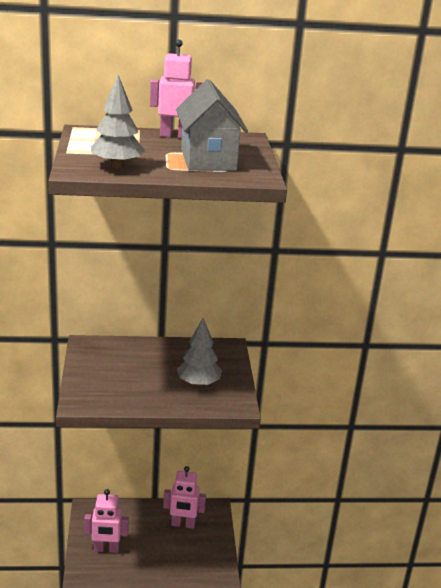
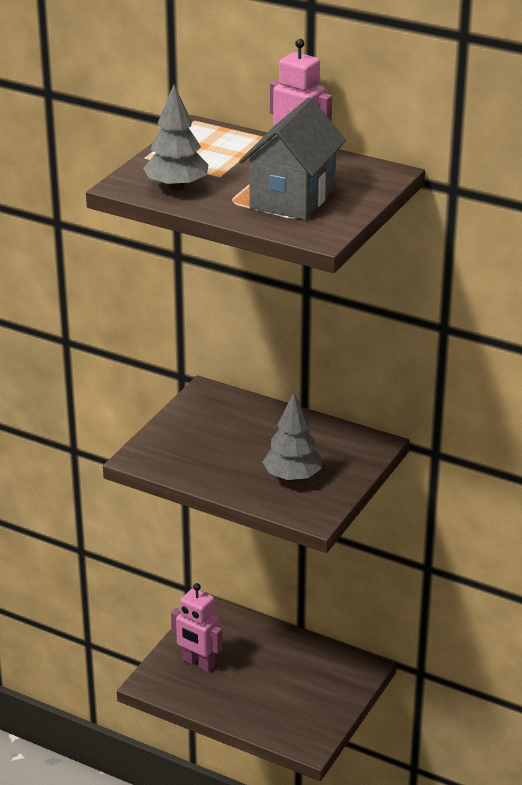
camera: 35 degrees right, 5 degrees up
pink robot [163,466,206,529] -> none

